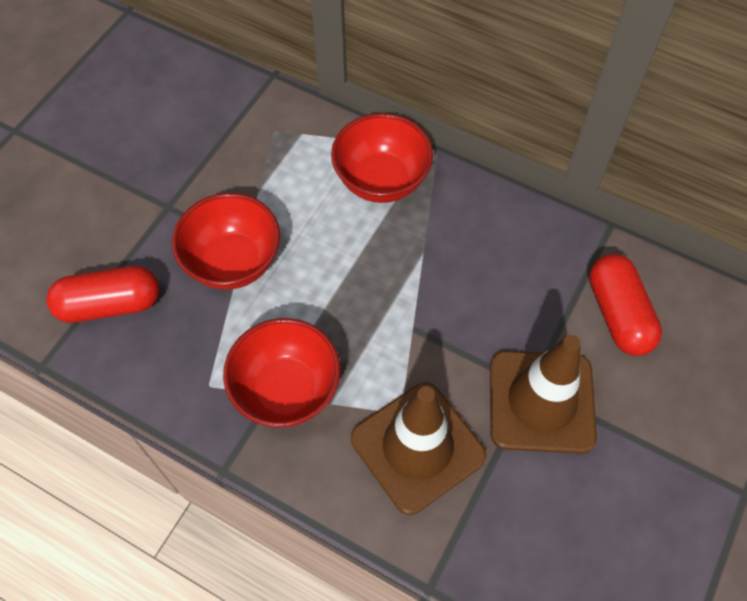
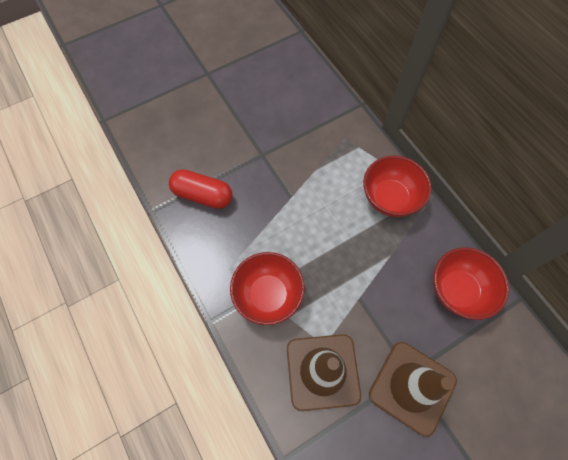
camera: 30 degrees right, 5 degrees up
red bowl [172,193,280,289] -> red bowl moved to [433,247,509,320]
red capsule [589,254,662,356] -> none

